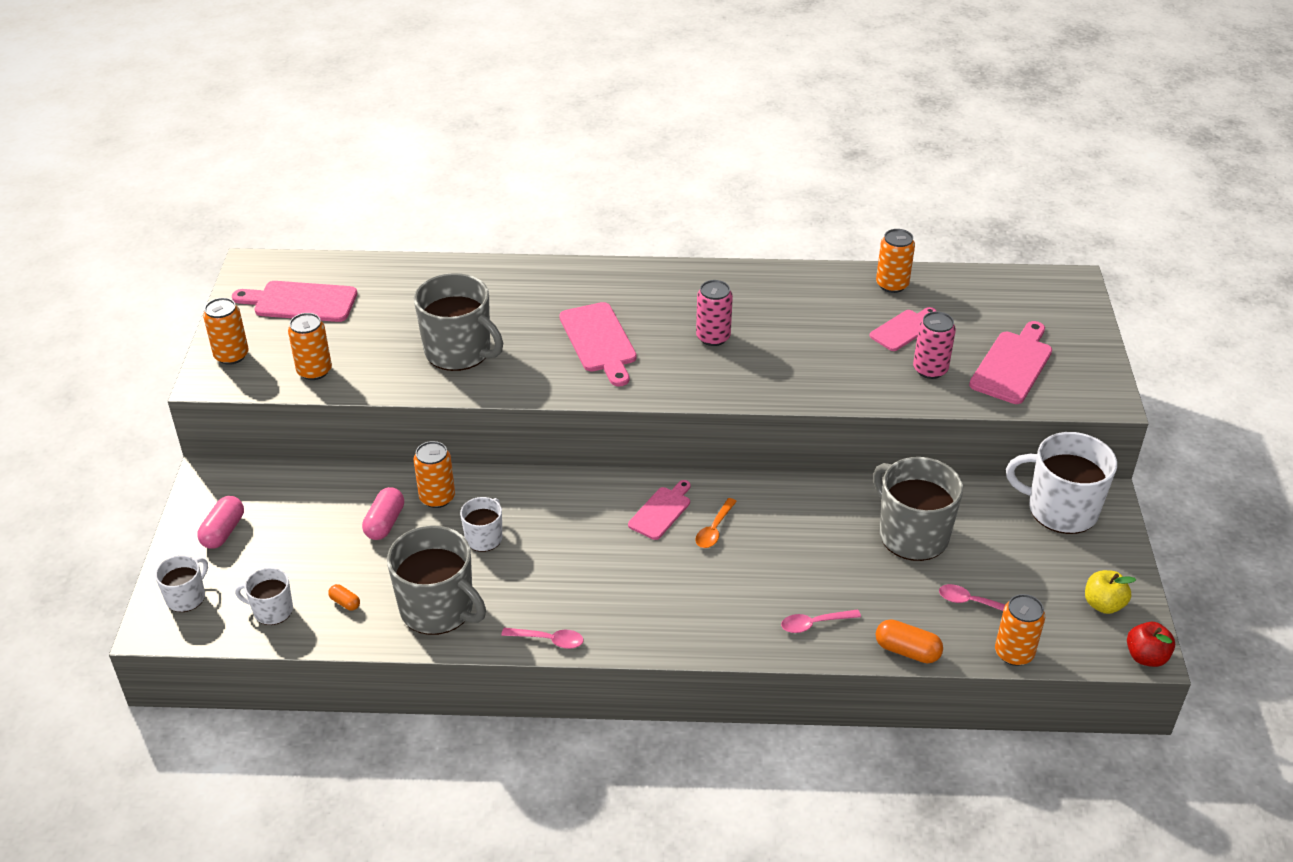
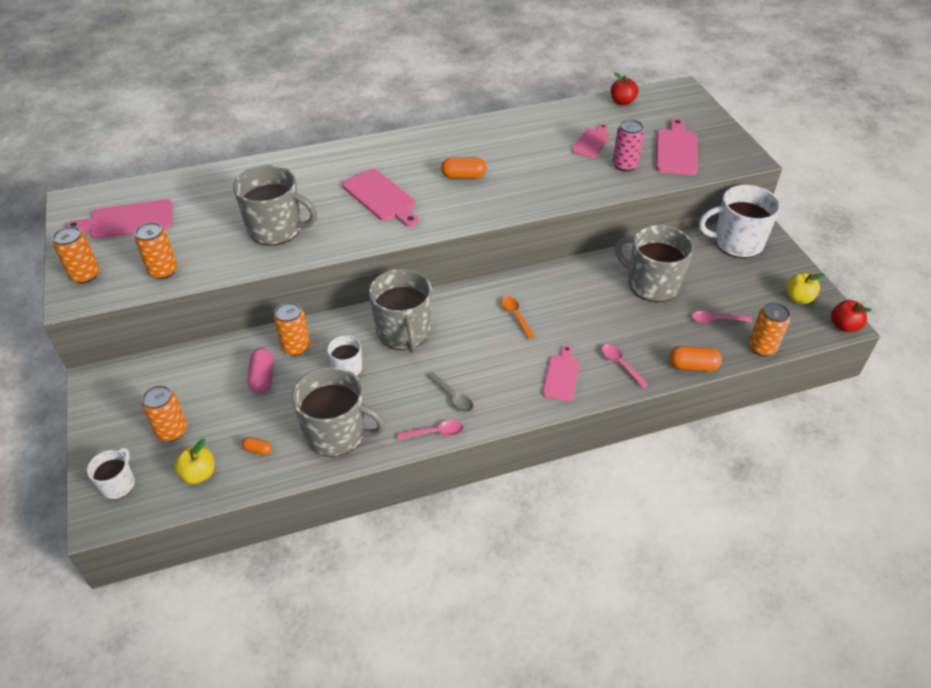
camera: 20 degrees left, 5 degrees up
pink capsule [197,496,244,549] -> none
white mug [235,568,293,625] -> yellow apple [174,439,214,484]
pink cutting board [628,480,691,540] -> pink cutting board moved to [542,345,580,401]
orange spoon [695,498,737,548] -> orange spoon turned 150 degrees clockwise [501,296,535,339]
pink can [696,280,733,346] -> orange capsule [441,158,487,179]
pink spoon [781,609,861,633] -> pink spoon turned 90 degrees clockwise [601,344,649,388]
orange can [876,229,915,293] -> orange can moved to [142,385,187,441]
none -> grey mug [369,269,432,352]
none -> grey spoon [427,372,473,412]
none -> red apple [611,72,638,106]

